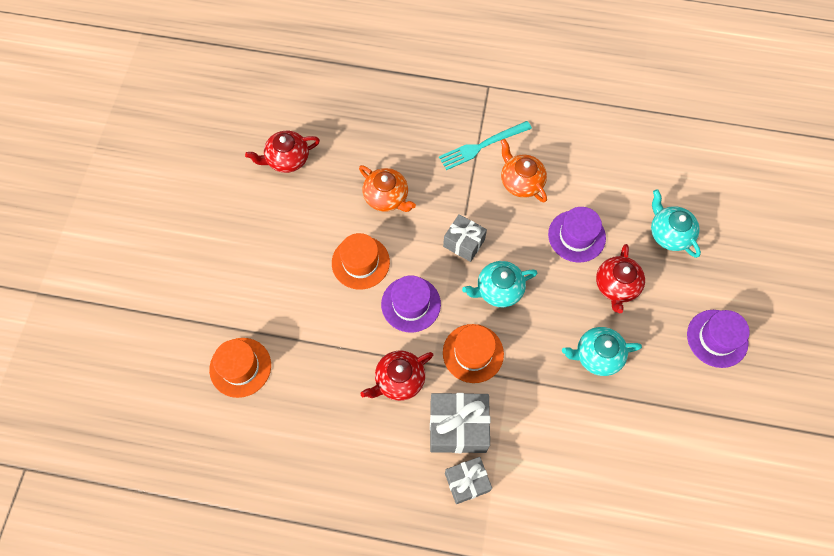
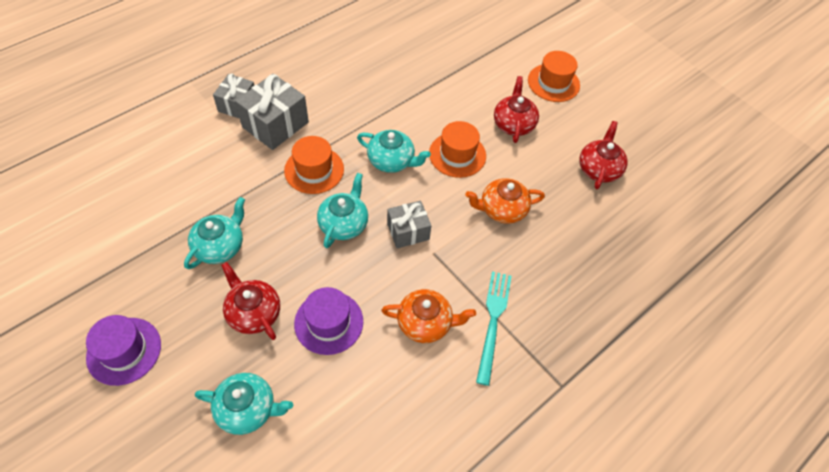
camera: 125 degrees right, 10 degrees down
orange hat [209,338,271,398] -> orange hat moved to [528,51,580,102]
red teapot [360,351,433,401] -> red teapot moved to [494,76,539,143]
purple hat [381,275,441,333] -> turquoise teapot [357,130,431,173]

